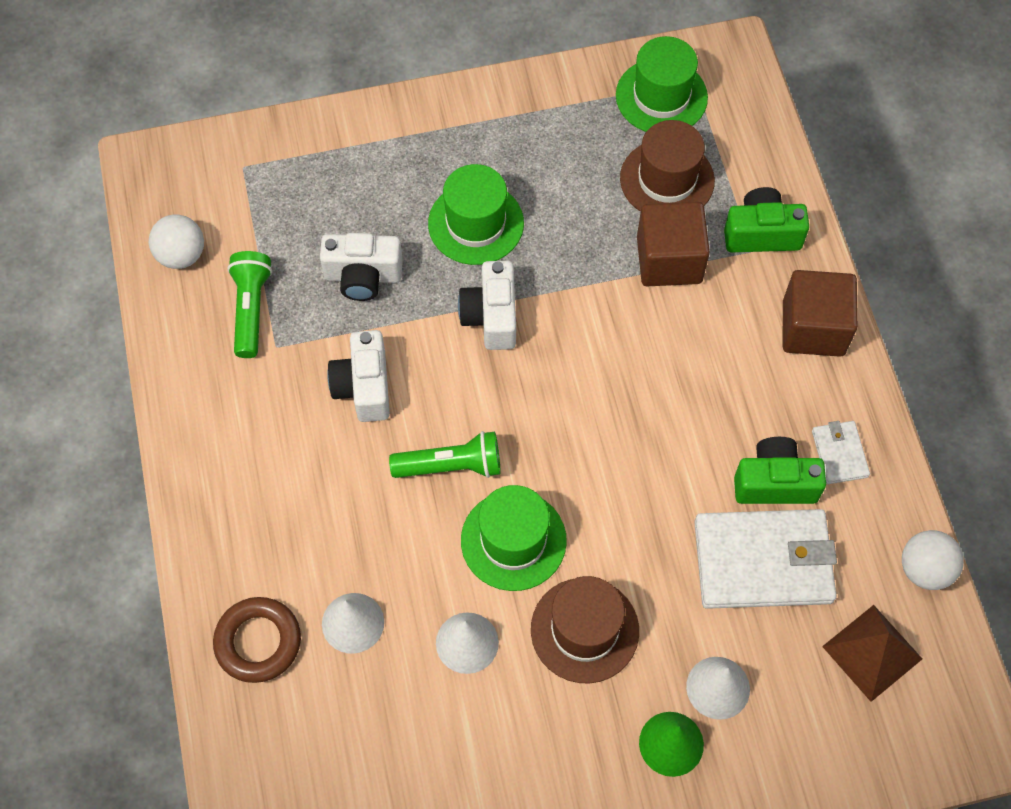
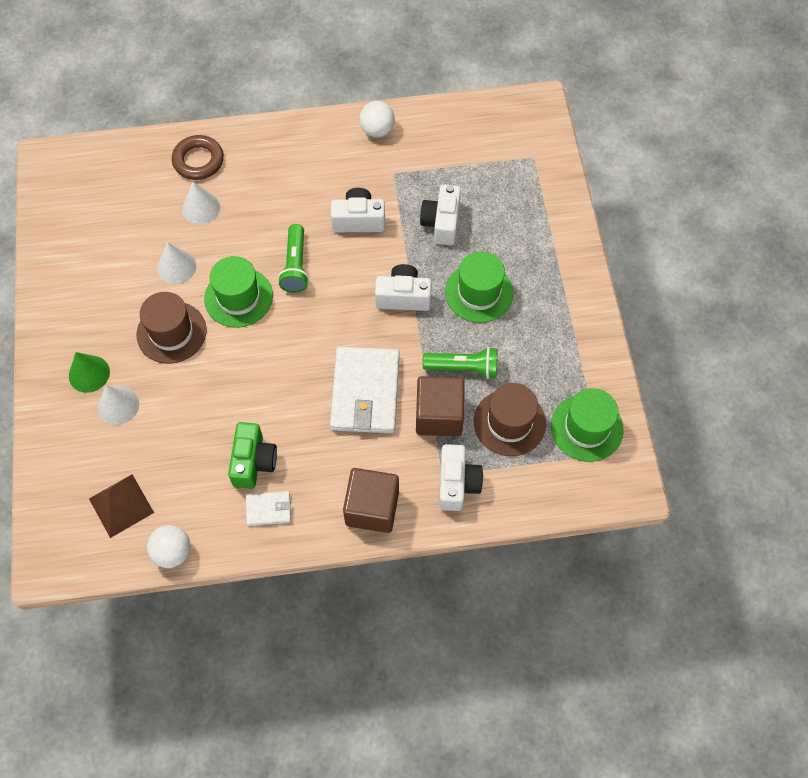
camera: 95 degrees right, 0 degrees up
white ball [149,215,204,269] -> white ball moved to [359,101,395,137]
green flashlight [227,251,272,358] -> green flashlight moved to [422,347,497,379]
white wallet [694,509,837,609] -> white wallet moved to [330,347,399,433]
green camera [724,187,809,253] -> white camera [439,444,483,511]

